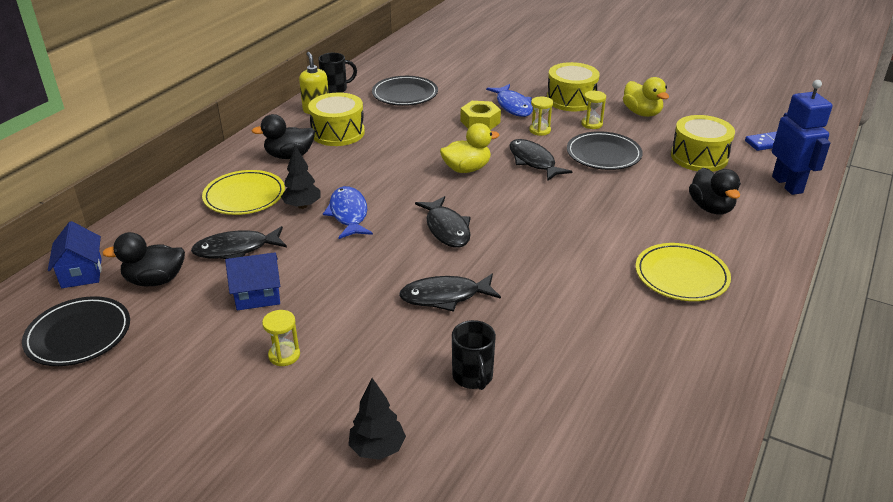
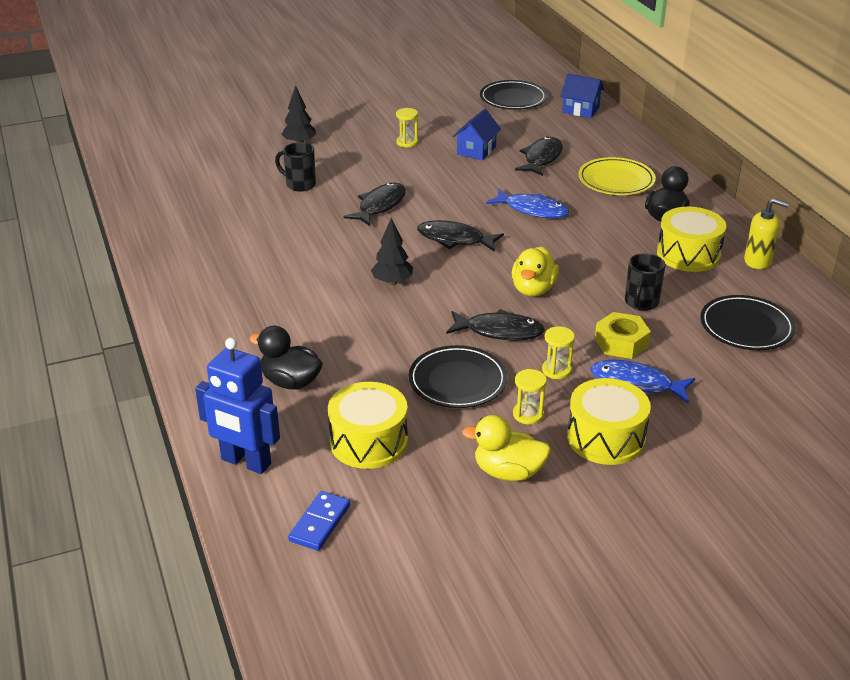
camera: 130 degrees right, 0 degrees up
black duck [102,232,185,286] -> none
black tree [281,145,321,209] -> black tree moved to [371,218,413,285]
black mug [318,53,357,93] -> black mug moved to [625,253,666,311]
yellow plate [636,243,731,301] -> none

